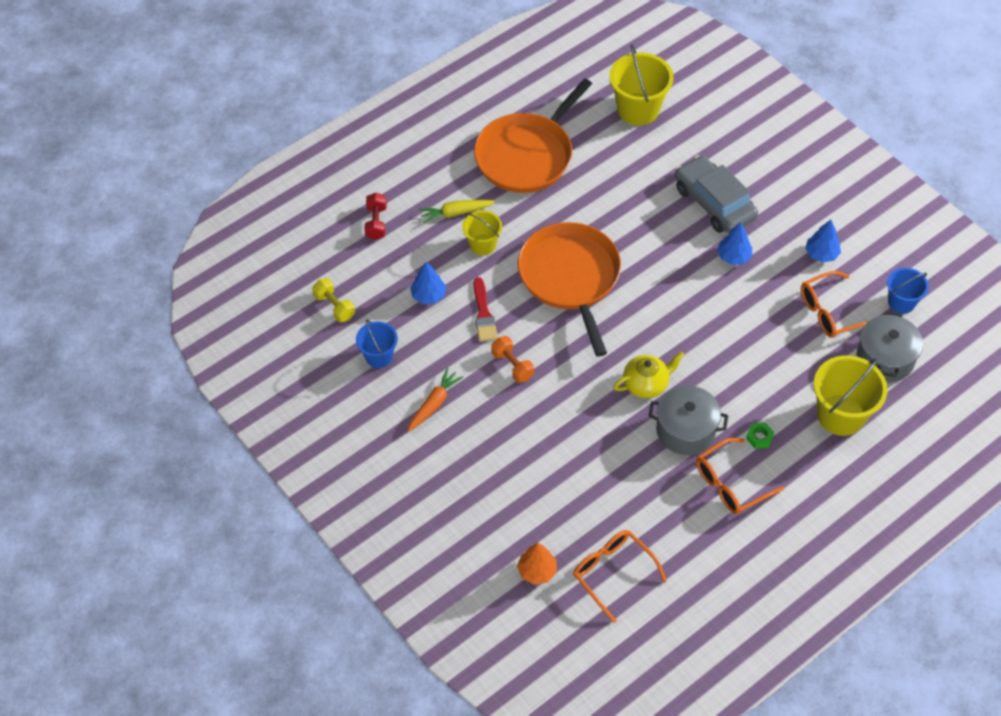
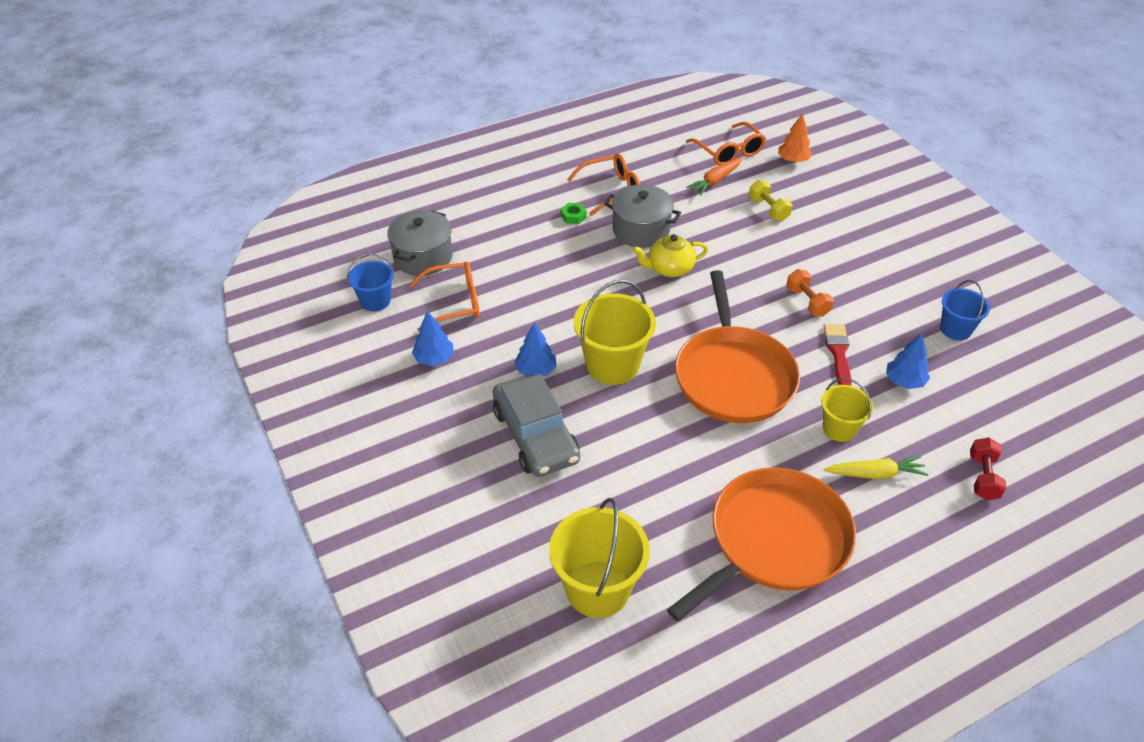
camera: 170 degrees left, 10 degrees down
yellow dumbbell [312,278,355,322] -> yellow dumbbell moved to [749,180,792,221]
orange carrot [408,368,464,432] -> orange carrot moved to [687,158,742,196]
yellow bucket [814,355,888,436] -> yellow bucket moved to [574,280,656,385]

